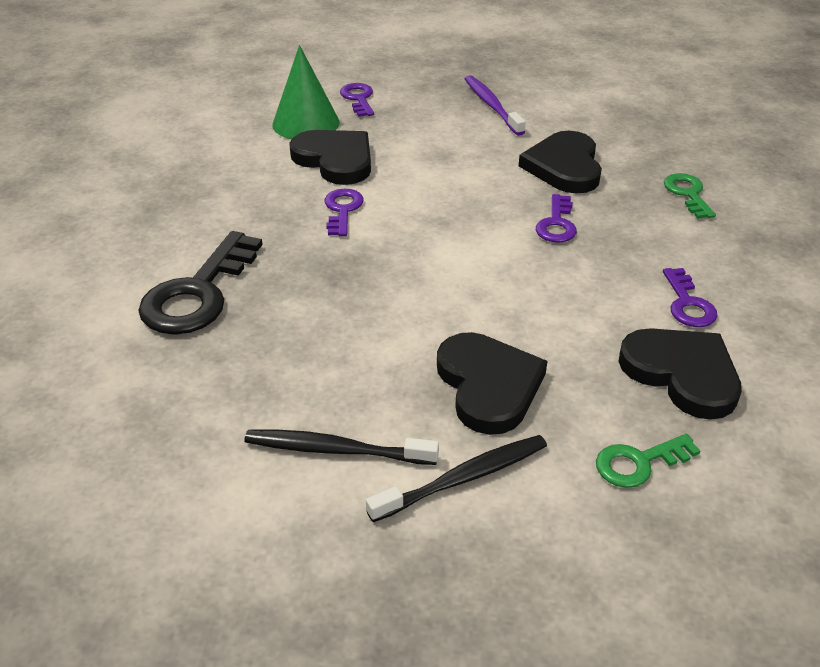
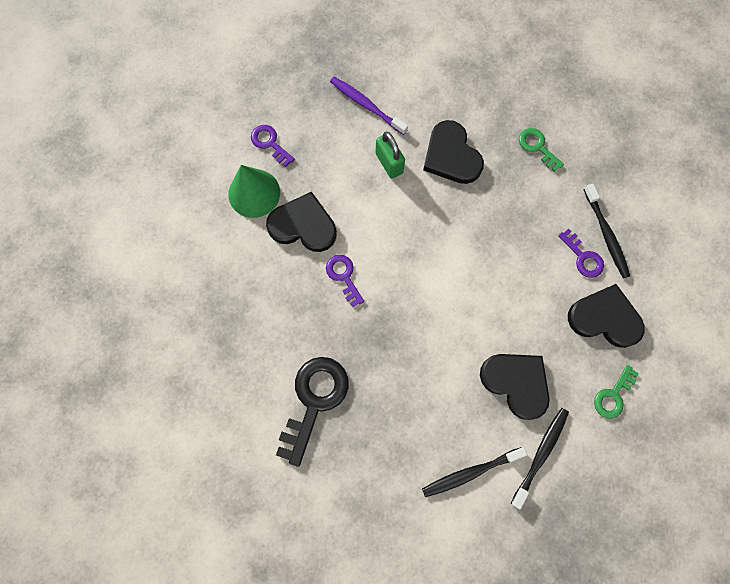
camera: 30 degrees left, 35 degrees up
black key [138,231,263,335] -> black key turned 150 degrees counterclockwise [276,357,349,467]
purple key [536,194,577,242] -> none
none -> green padlock [376,132,405,179]
none -> black toothbrush [583,184,630,279]

